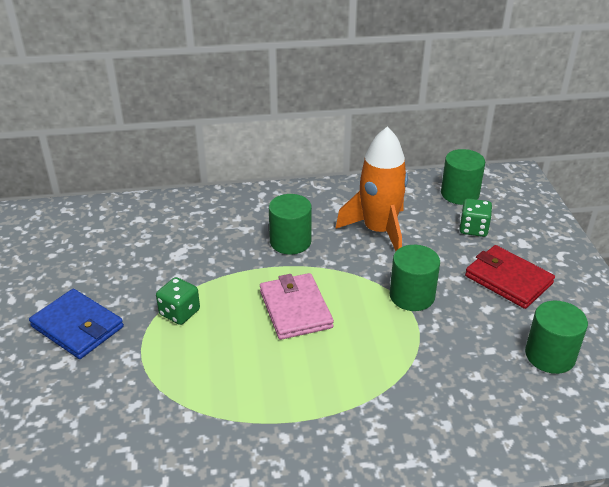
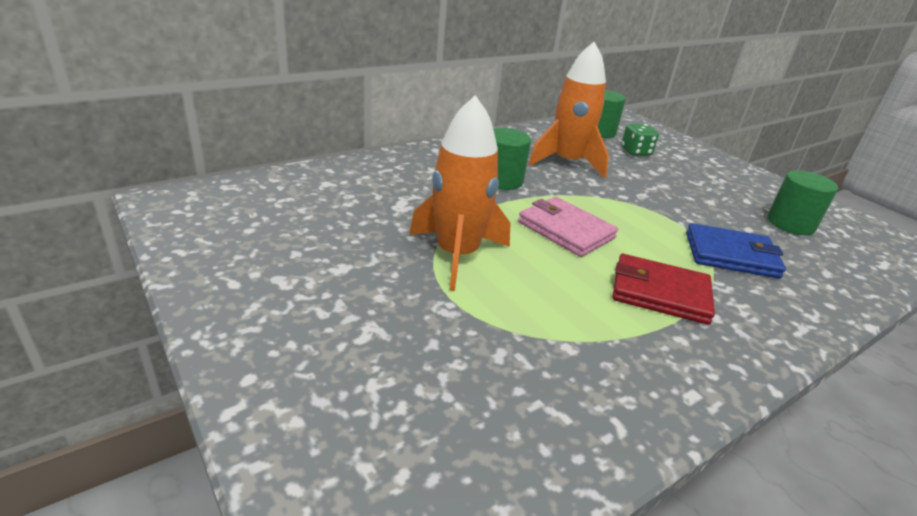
camera: 30 degrees left, 5 degrees down
blue wallet [29,289,124,359] -> blue wallet moved to [686,223,786,279]
green dice [156,277,200,325] -> orange rocket [410,95,510,291]
green cylinder [390,245,440,311] -> none
red wallet [465,245,555,309] -> red wallet moved to [612,254,715,325]

